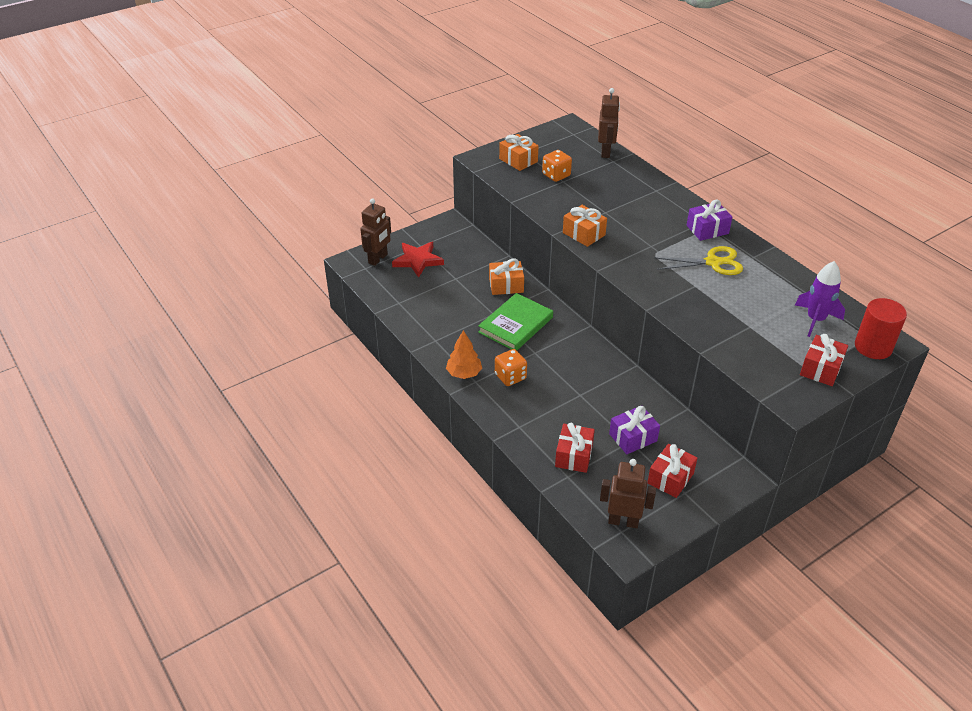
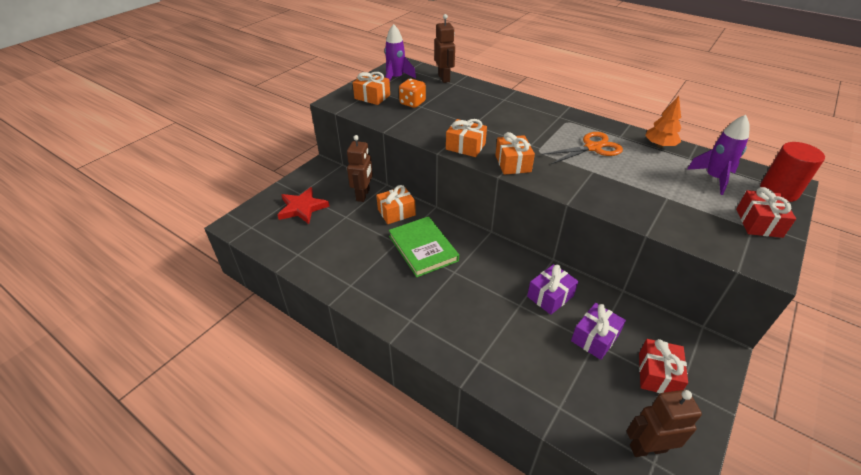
camera: 20 degrees left, 0 degrees up
brown robot [360,198,391,266] -> brown robot moved to [347,135,373,202]
orange tree [446,330,482,379] -> orange tree moved to [645,96,681,148]
green book [478,293,553,350] -> green book turned 45 degrees counterclockwise [389,216,459,277]
orange dice [495,349,527,386] -> none
red gift [555,423,595,473] -> none
yellow scissors [654,246,743,275] -> orange scissors [542,132,623,164]
purple gift [687,200,732,241] -> purple gift moved to [527,264,578,315]
none -> purple rocket [384,24,416,81]
none -> orange gift [495,132,535,175]

